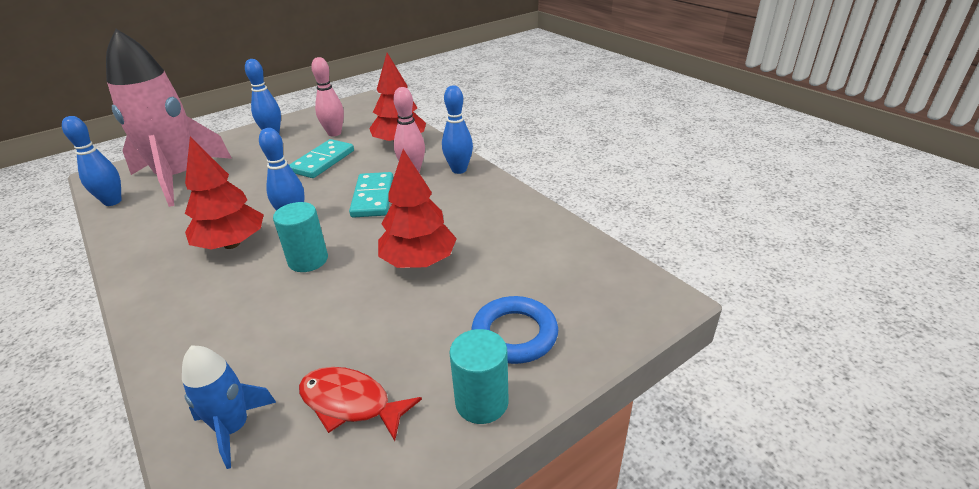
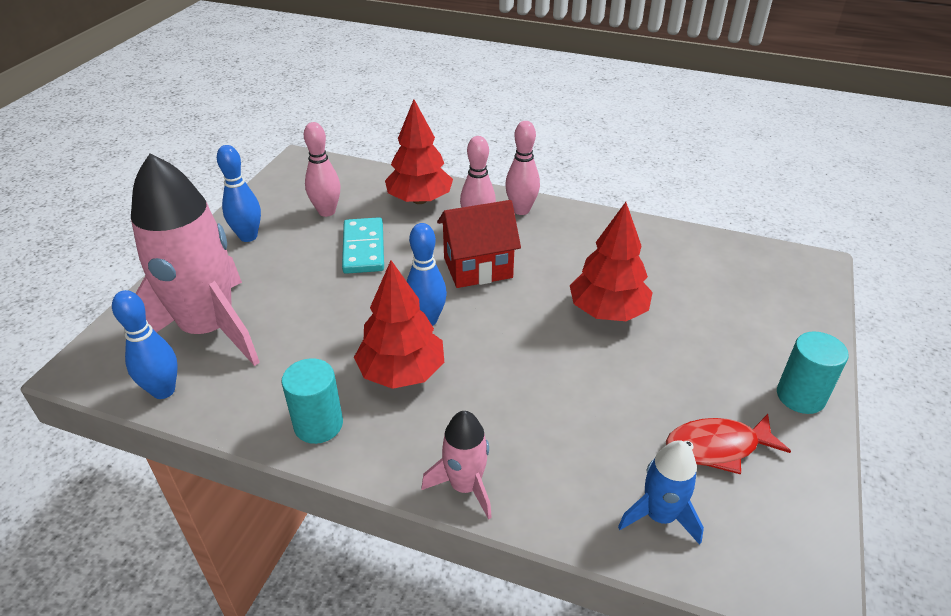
camera: 35 degrees left, 5 degrees up
turquoise cylinder [273,202,328,272] -> turquoise cylinder moved to [282,358,343,444]
turquoise domino [349,172,393,218] -> red house [437,200,521,288]
blue bowling pin [442,85,473,174] -> pink bowling pin [505,121,540,215]
blue ring [472,296,558,364] -> none
none -> pink rocket [421,411,492,520]

